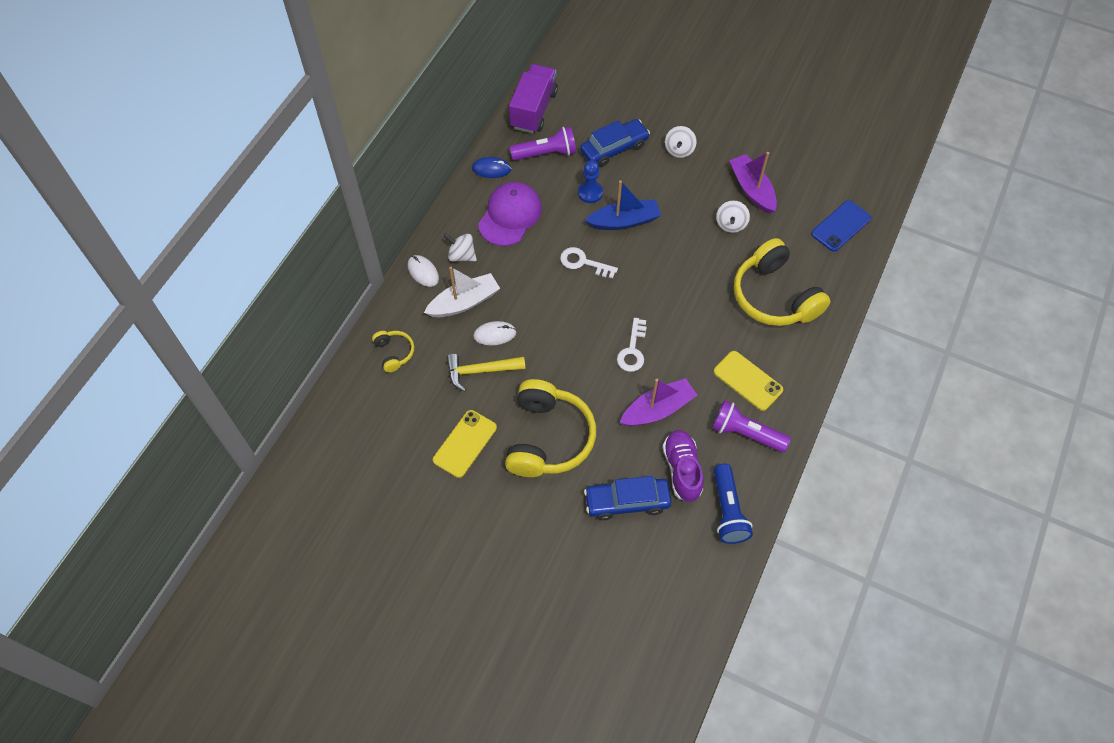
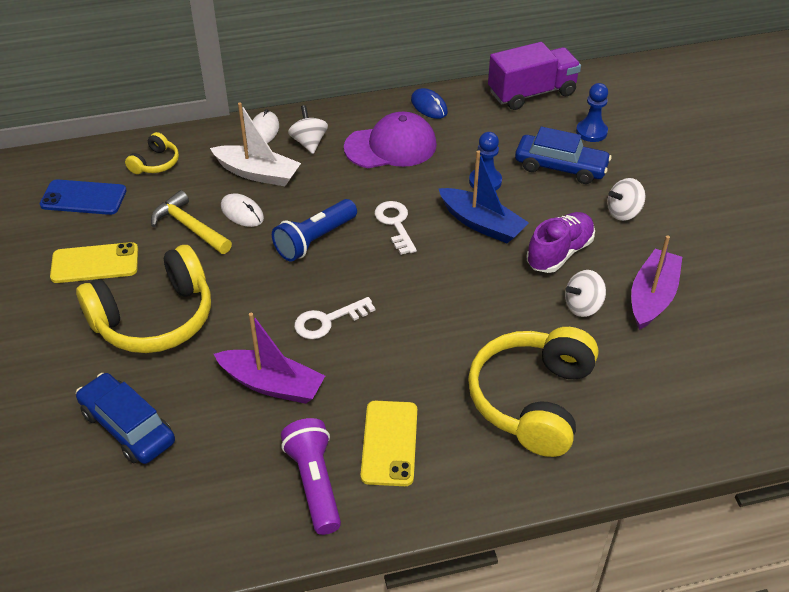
camera: 50 degrees right, 15 degrees down
purple flashlight [510,126,576,161] -> none
purple shoe [662,430,704,502] -> purple shoe moved to [527,212,595,273]
blue flashlight [714,464,753,544] -> blue flashlight moved to [272,199,357,262]
blue phone [811,200,871,252] -> blue phone moved to [40,179,127,215]
none -> blue pawn [576,83,608,142]

